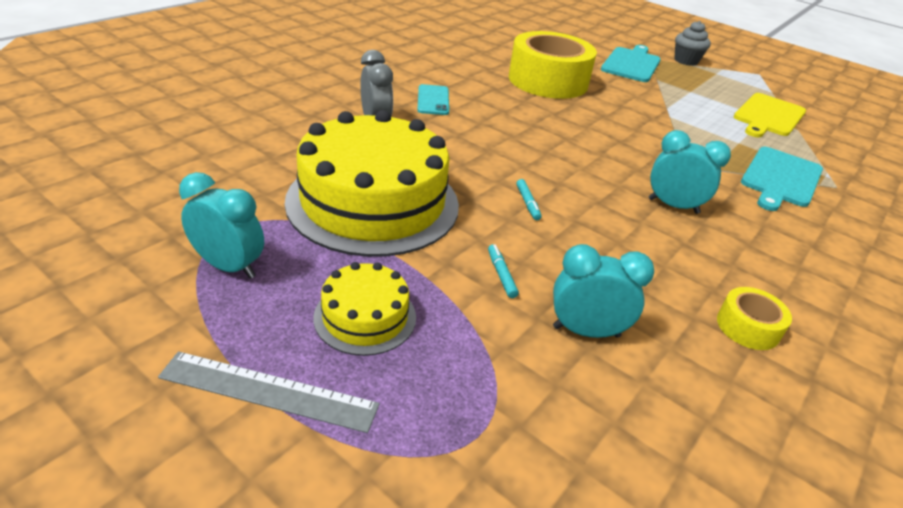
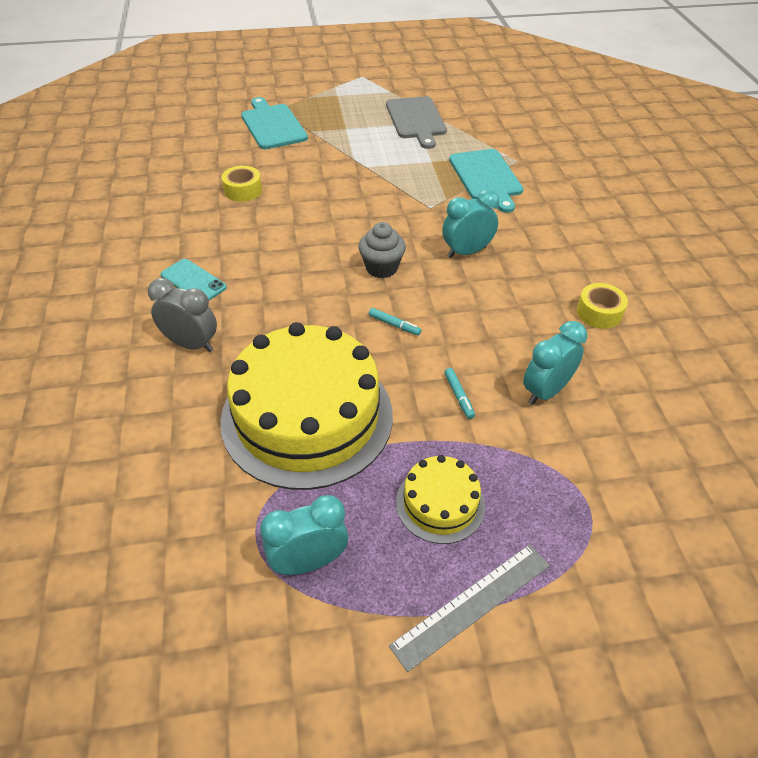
camera: 45 degrees left, 10 degrees up
turquoise marker [488,244,519,298] -> turquoise marker turned 135 degrees counterclockwise [444,368,475,419]
yellow tape [509,31,597,99] -> yellow tape [222,166,262,202], size x0.44
grey cupcake [674,21,711,66] -> grey cupcake moved to [358,222,406,278]
yellow cutting board [734,93,806,137] -> grey cutting board [386,96,447,149]

